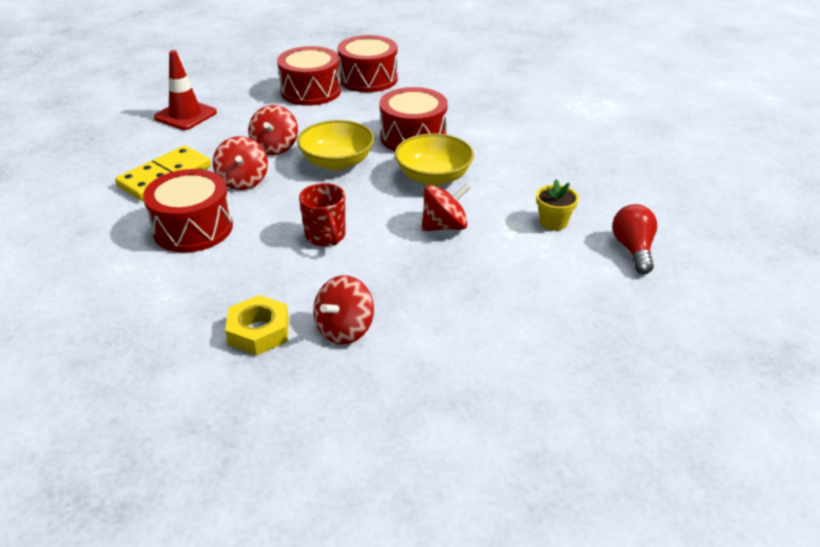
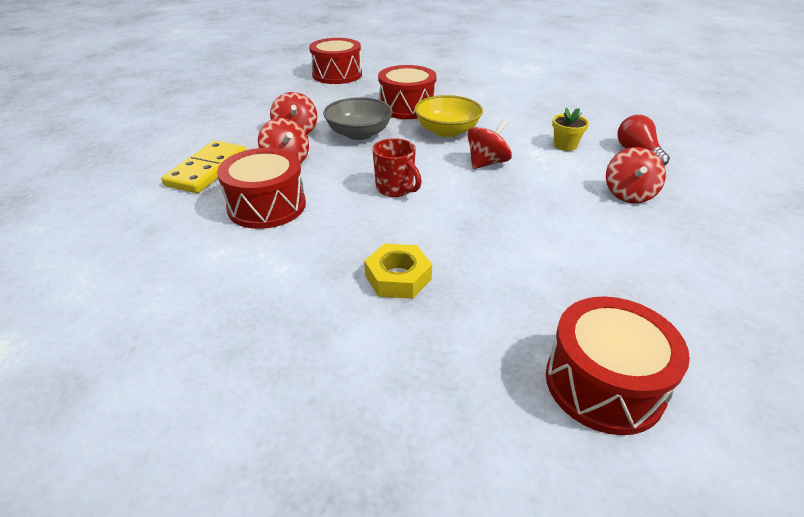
camera: 20 degrees left, 0 degrees up
red traffic cone [154,50,217,130] -> none
red drum [277,46,341,106] -> red drum moved to [546,296,690,435]
yellow bowl [297,120,374,170] -> grey bowl [323,97,393,140]
red spinning top [313,275,374,345] -> red spinning top moved to [606,147,666,203]

